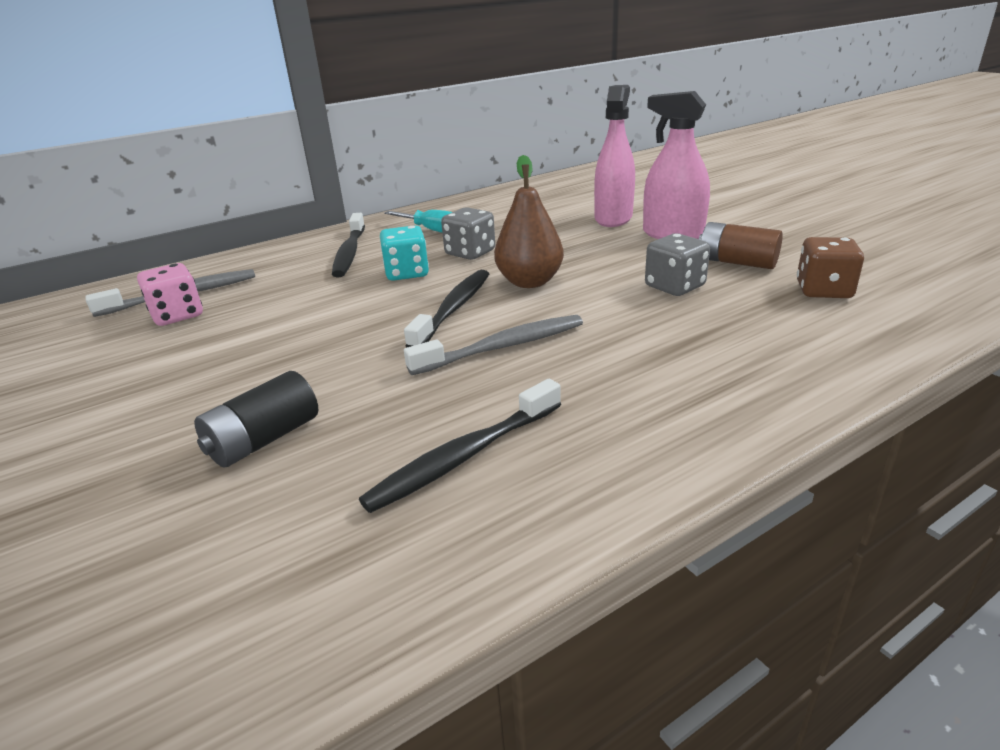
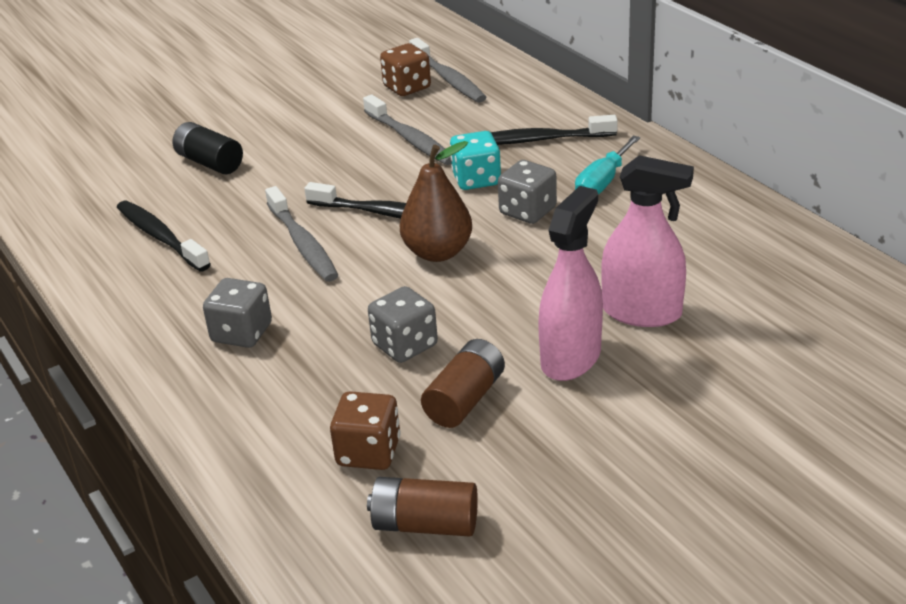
camera: 90 degrees right, 5 degrees up
pink dice [137,263,203,326] -> brown dice [380,43,431,96]
none -> grey dice [203,278,272,348]
none -> grey toothbrush [363,94,451,165]
none -> brown battery [367,477,478,537]

